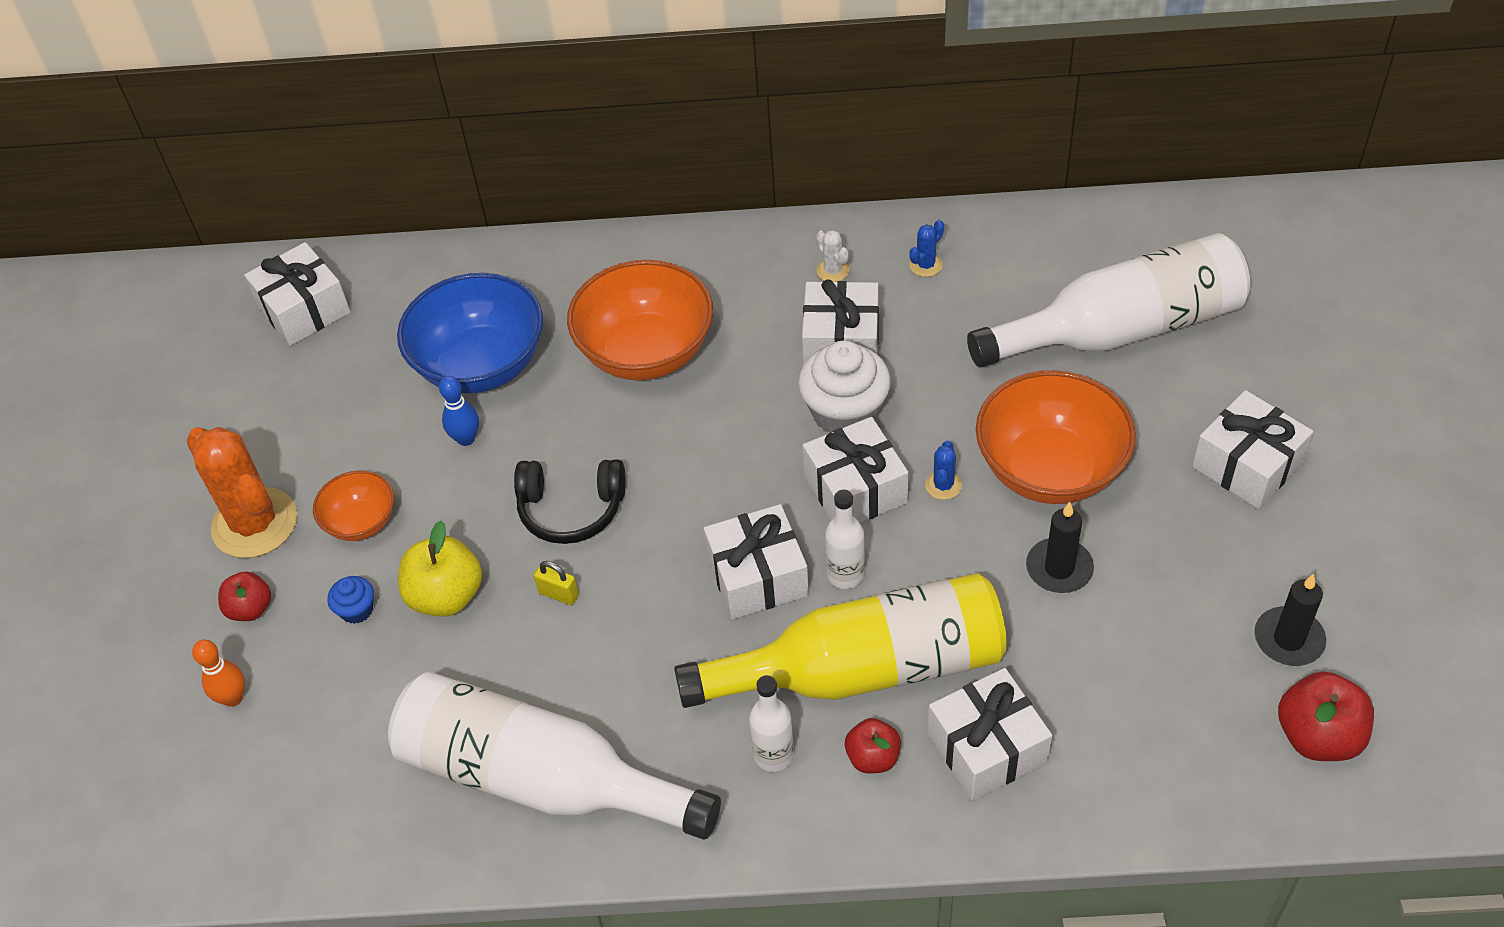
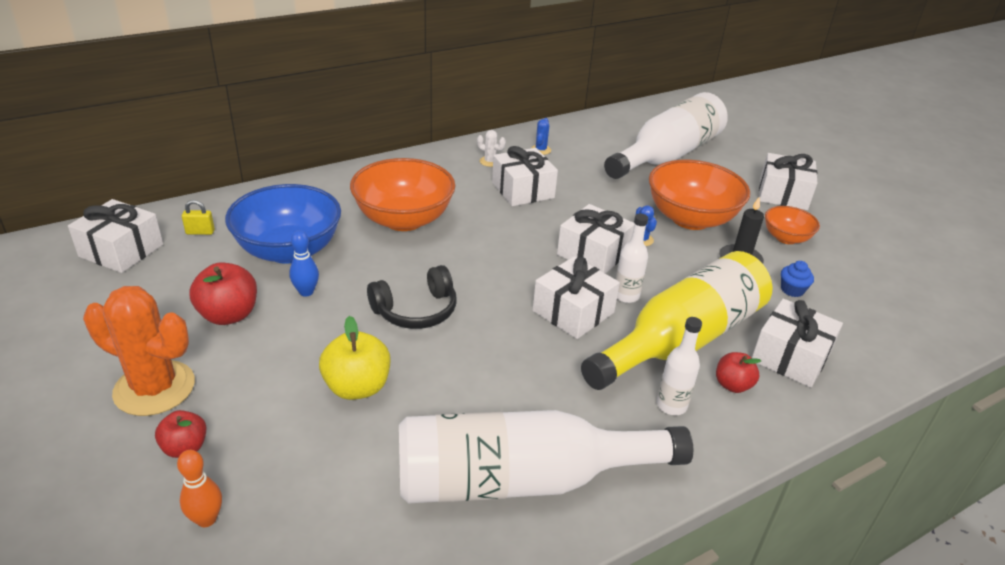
camera: 35 degrees left, 15 degrees down
orange bowl [313,470,394,541] -> orange bowl moved to [765,206,820,244]
blue cupcake [327,576,374,624] -> blue cupcake moved to [781,261,814,297]
yellow padlock [534,561,579,605] -> yellow padlock moved to [182,200,215,235]
white cupcake [798,340,891,433] -> none
black candle [1254,574,1326,666] -> none
red apple [1278,671,1374,761] -> red apple moved to [189,262,257,325]

